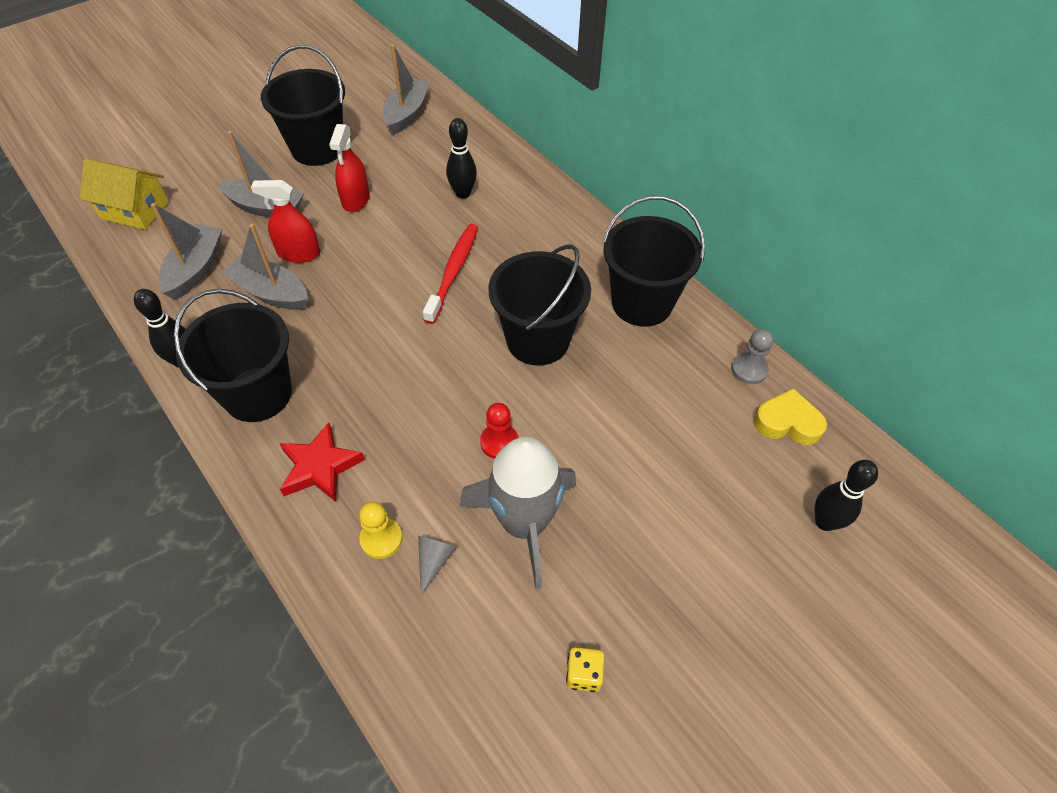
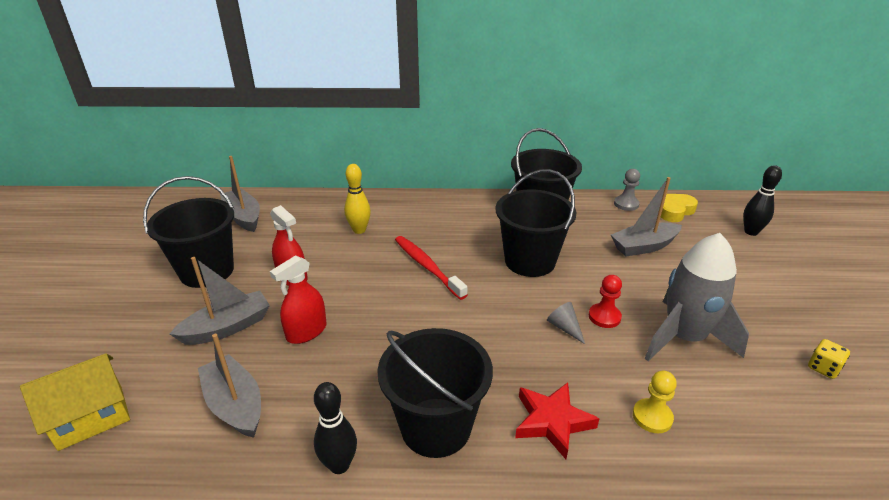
camera: 50 degrees left, 20 degrees down
grey boat [222,224,308,310] -> grey boat moved to [611,177,682,256]
grey cone [418,536,457,595] -> grey cone moved to [547,302,585,344]
black bowling pin [446,118,477,199] -> yellow bowling pin [344,164,371,234]

